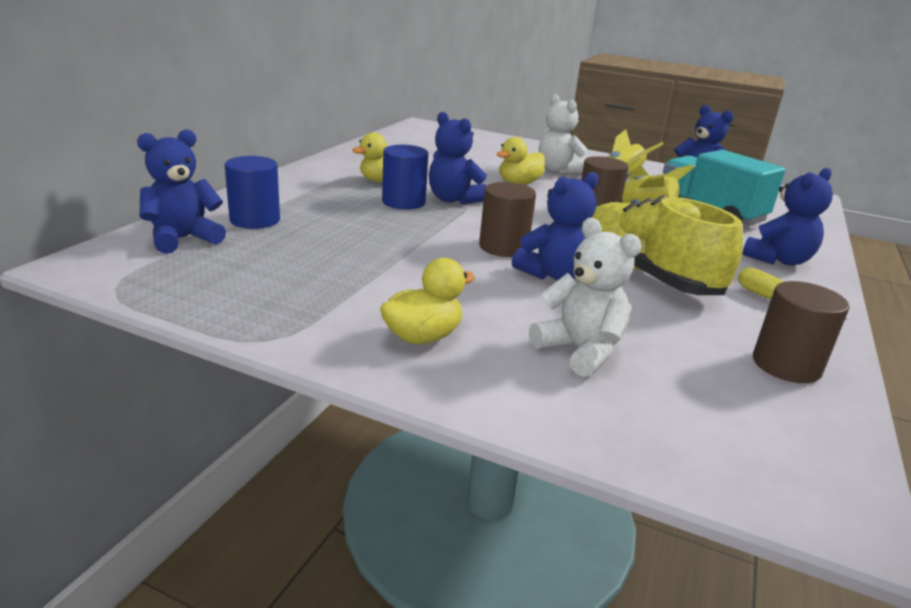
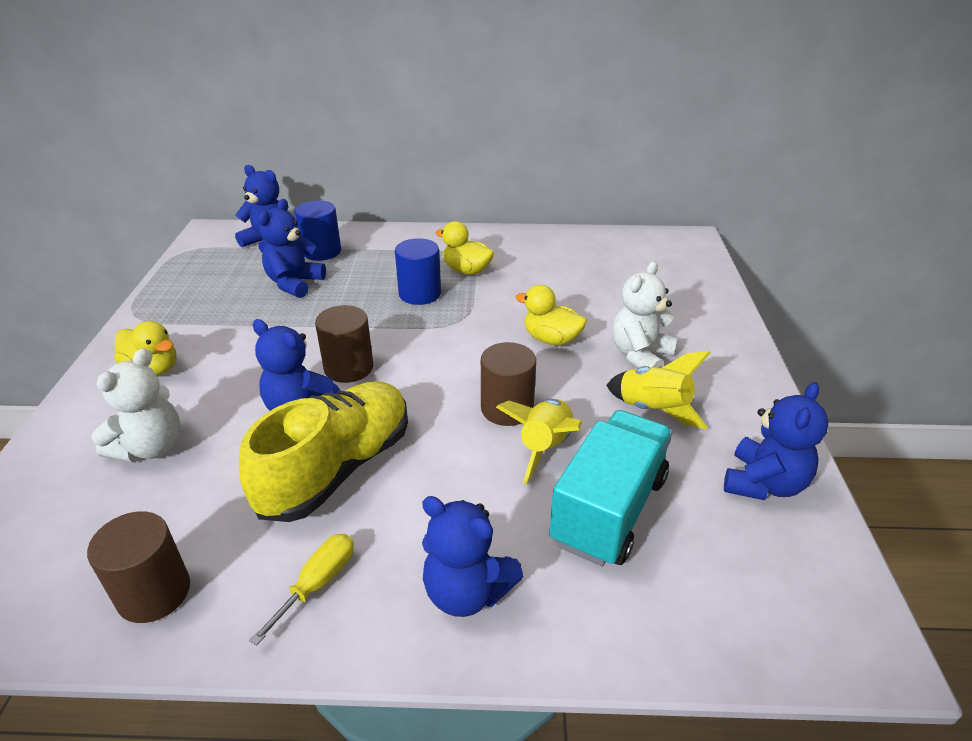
camera: 70 degrees right, 10 degrees up
blue teddy bear [429,112,487,204] -> blue teddy bear moved to [258,199,326,298]

